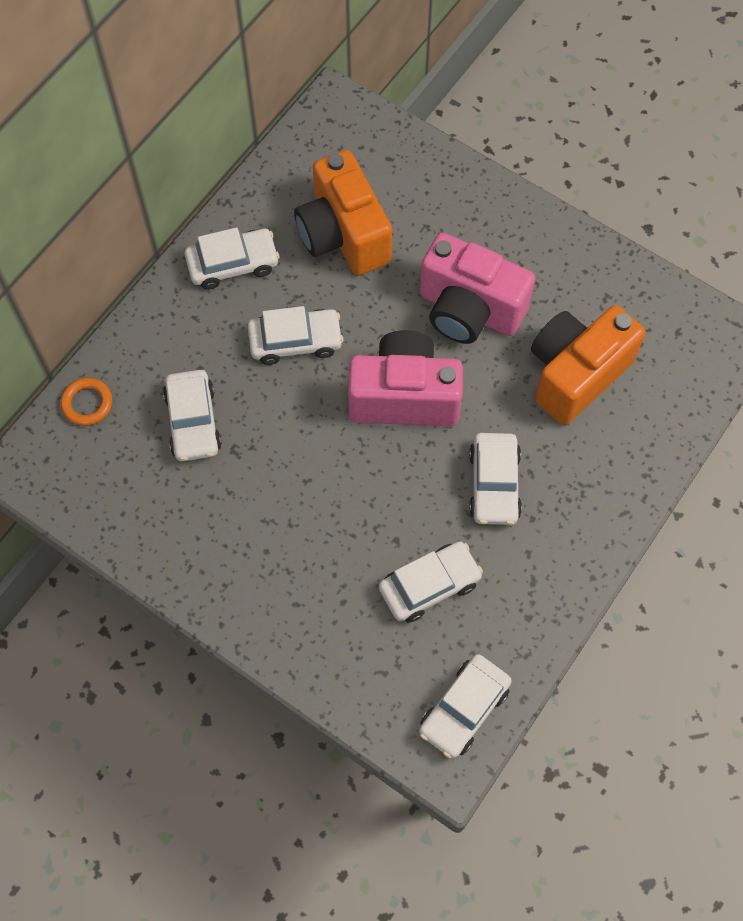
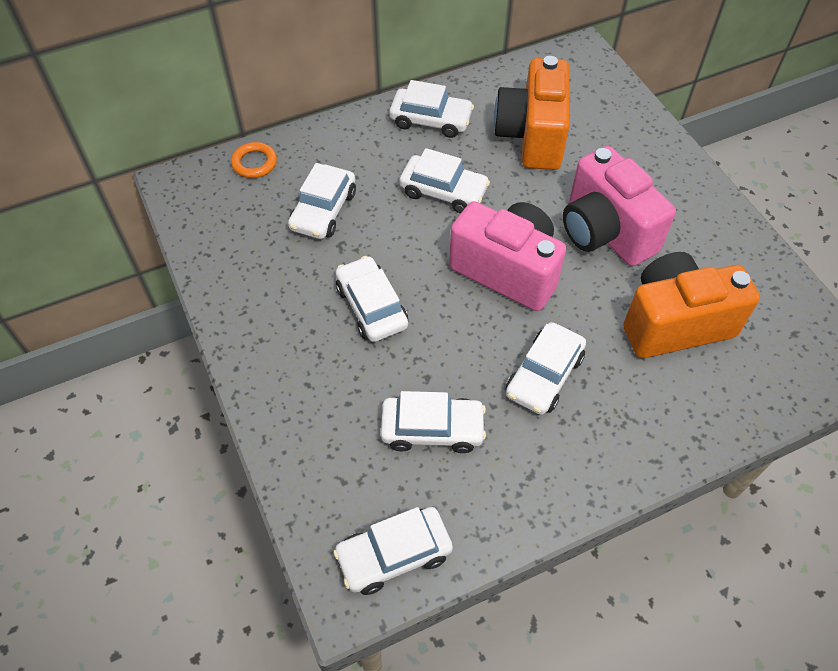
camera: 30 degrees right, 10 degrees down
none -> white car [335,256,408,342]

